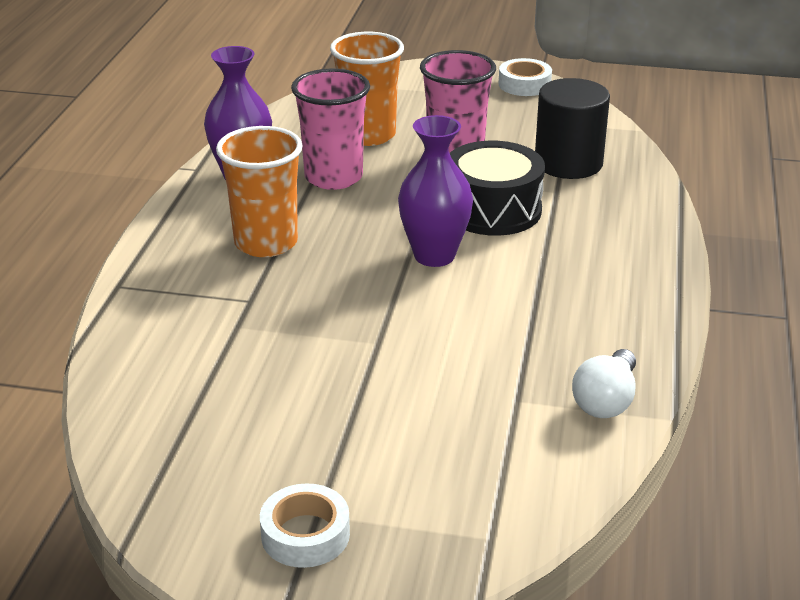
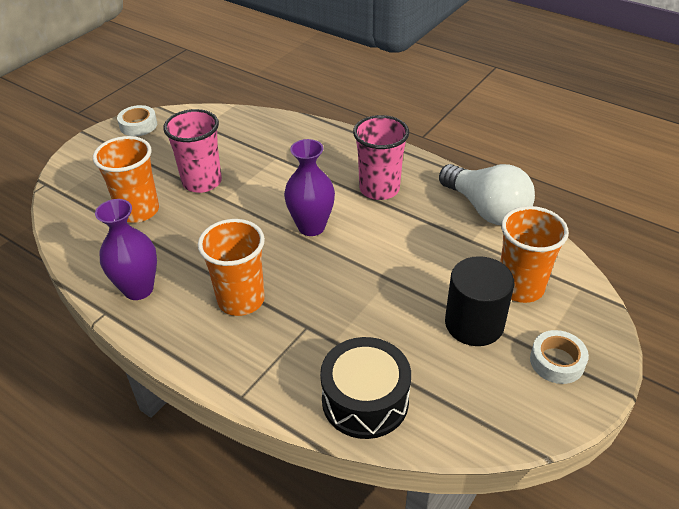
camera: 65 degrees left, 10 degrees up
pink cup [291,69,370,190] -> pink cup moved to [353,115,409,200]
black drum [450,141,545,236] -> black drum moved to [320,337,411,439]
black cylinder [535,78,610,179] -> black cylinder moved to [445,256,514,346]
white light bulb [572,349,636,418] -> white light bulb [439,164,535,225], size x1.72
none -> orange cup [500,206,569,303]

